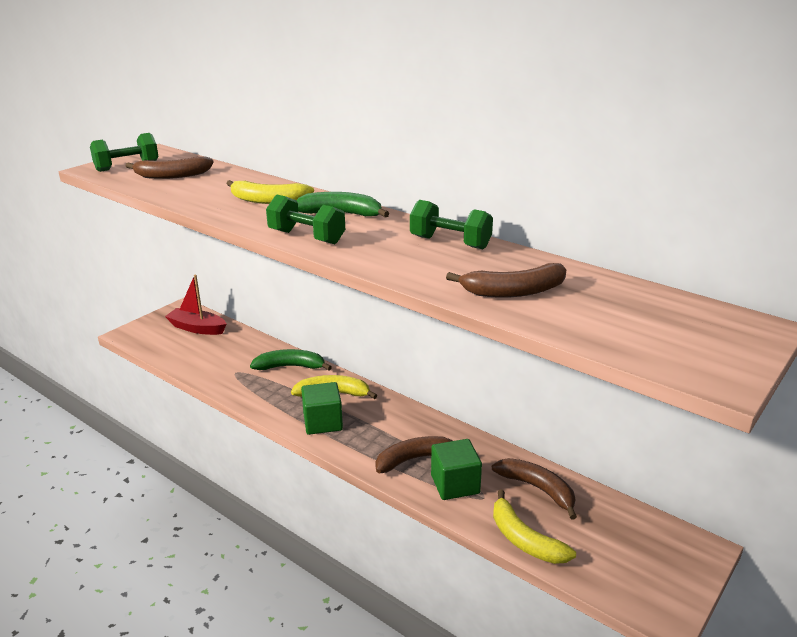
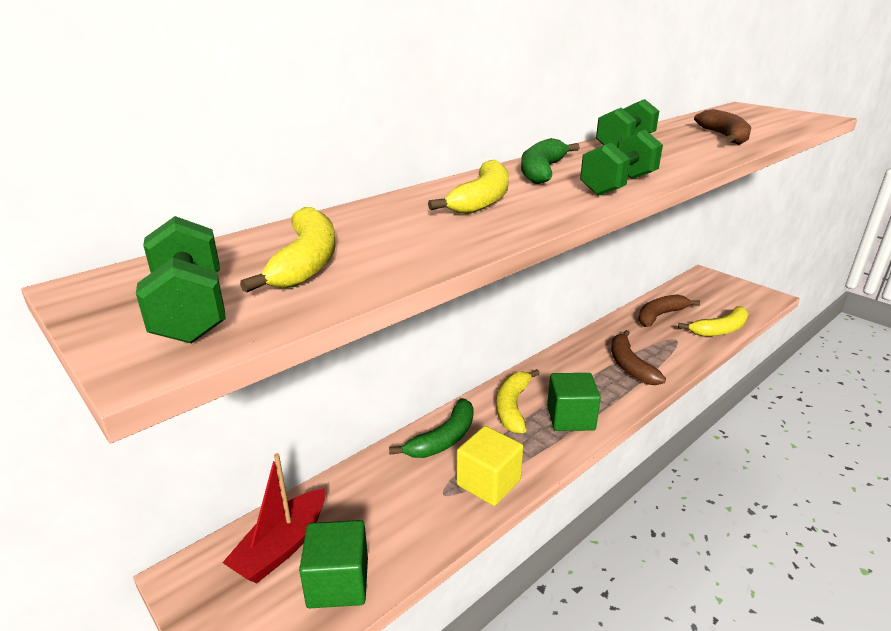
camera: 80 degrees left, 0 degrees up
brown banana [125,156,214,179] -> yellow banana [240,207,336,293]
green banana [250,349,332,370] -> green banana turned 150 degrees counterclockwise [389,398,473,458]
green cube [431,439,482,500] -> green cube moved to [299,520,368,608]
none -> yellow cube [456,426,523,506]

